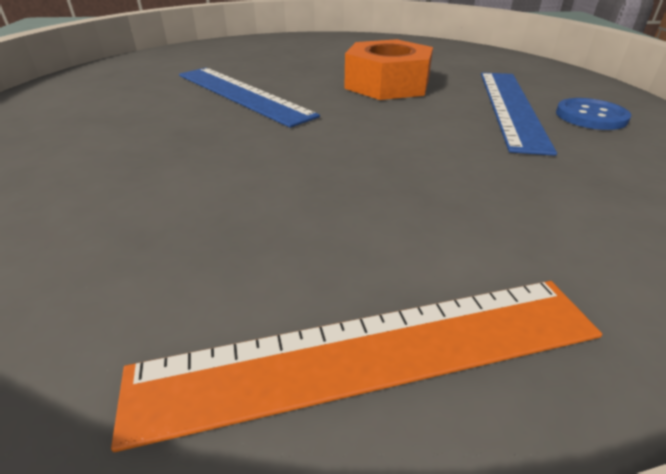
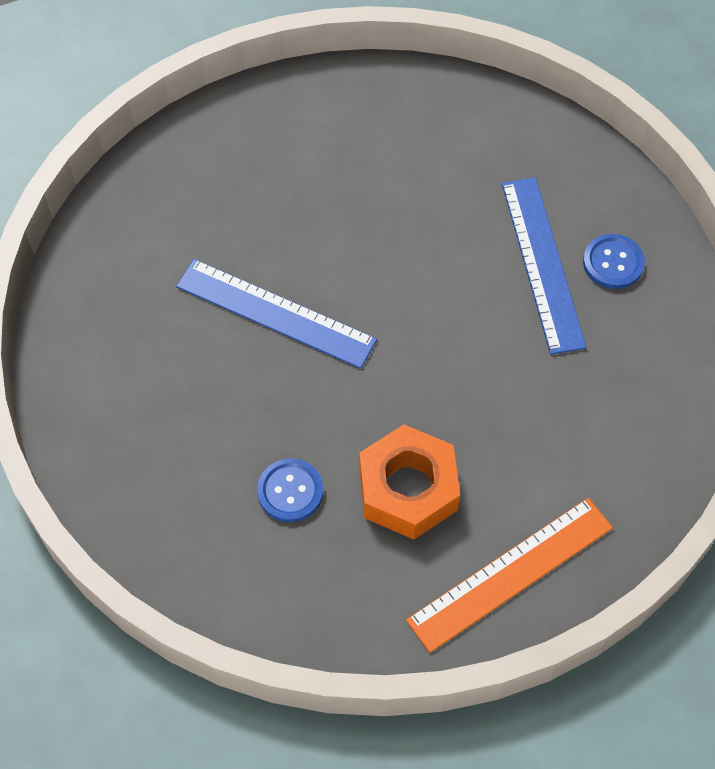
camera: 20 degrees left, 25 degrees up
orange nut [344,39,433,100] -> orange nut moved to [360,424,460,539]
none -> blue button [257,458,323,522]

